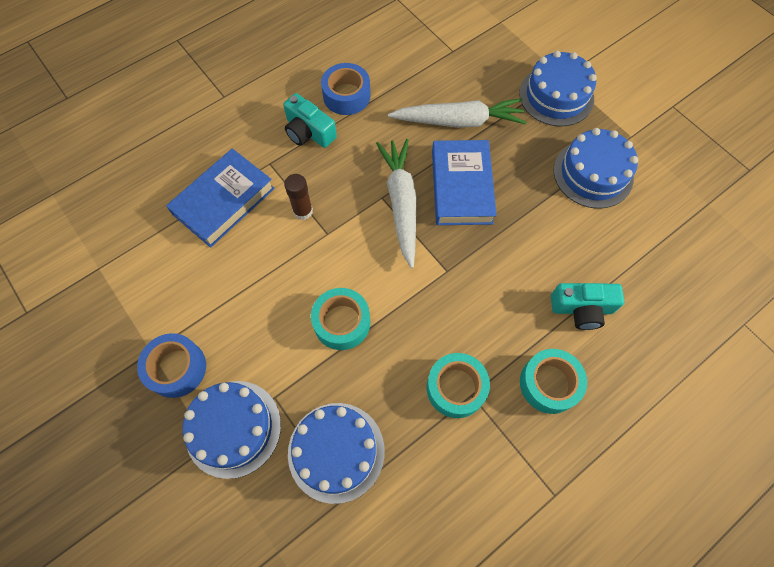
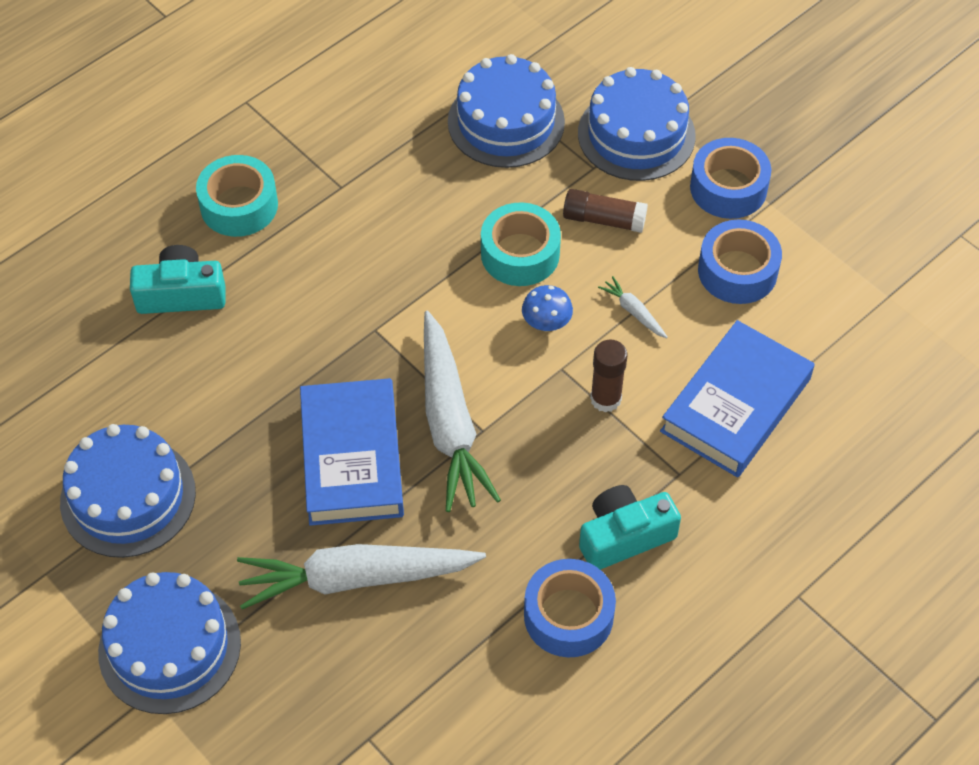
camera: 175 degrees right, 10 degrees down
turquoise camera [283,93,337,148] -> turquoise camera turned 60 degrees counterclockwise [579,485,681,570]
turquoise tape [427,353,490,418] -> none
none -> blue mushroom [522,285,573,332]
none -> brown glue stick [563,189,648,233]
none -> white carrot [598,276,668,338]
none -> blue tape [698,219,782,304]

